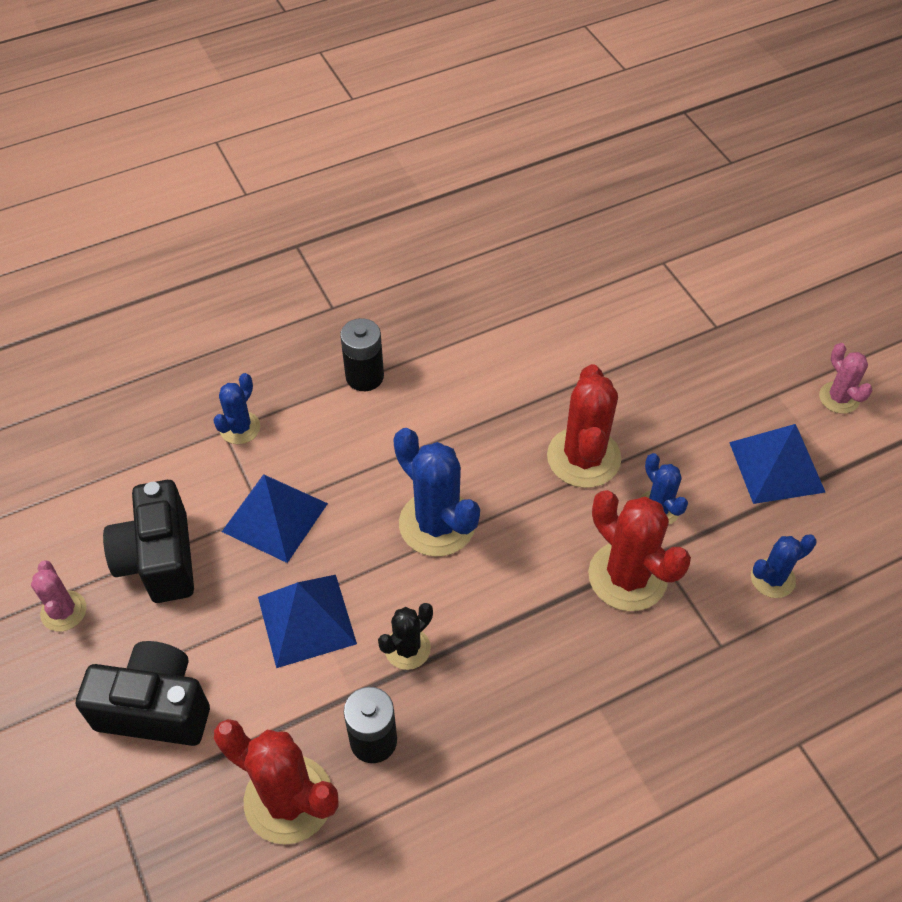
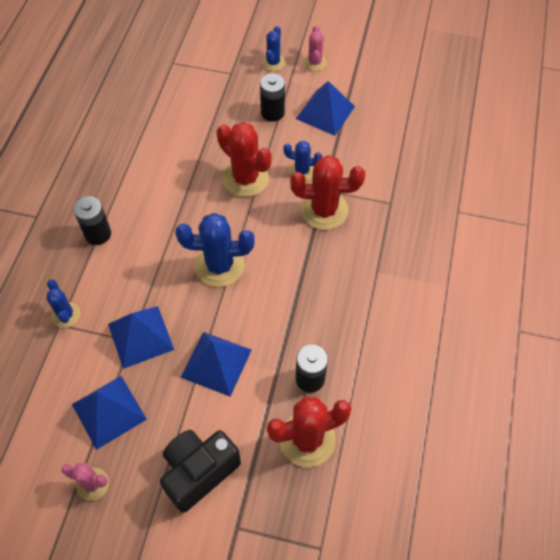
camera: 50 degrees left, 5 degrees up
black camera [103,480,194,603] -> blue pyramid [72,376,147,450]
black cactus [378,603,433,670] -> none
blue cactus [751,535,816,598] -> blue cactus moved to [262,26,285,71]
pink cactus [819,343,873,414] -> pink cactus turned 75 degrees clockwise [303,26,327,71]
none -> black battery [260,73,285,122]

